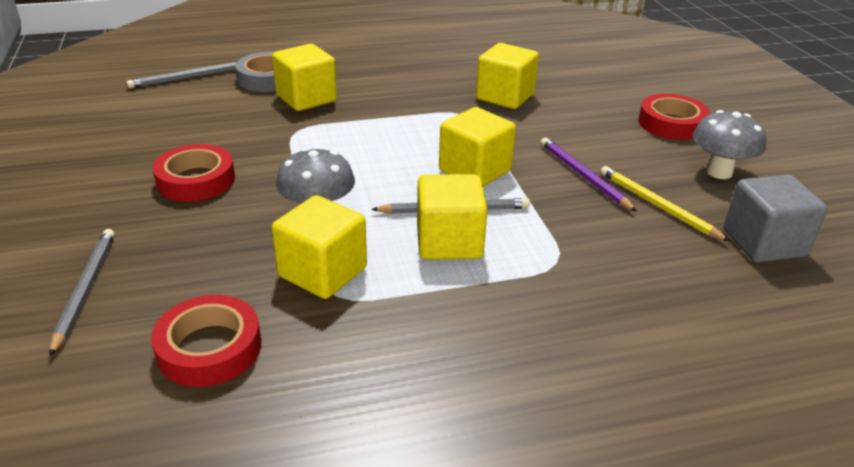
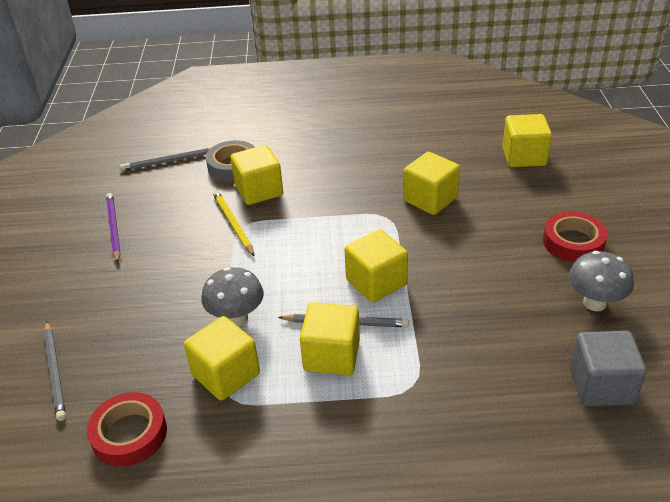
camera: 15 degrees right, 5 degrees up
grey pencil [50,229,115,356] -> grey pencil turned 150 degrees clockwise [44,321,66,421]
red tape [153,144,235,202] -> none
purple pencil [541,138,637,212] -> purple pencil moved to [106,193,121,263]
yellow pencil [600,166,730,242] -> yellow pencil moved to [213,191,254,256]
none -> yellow cube [502,114,552,167]

